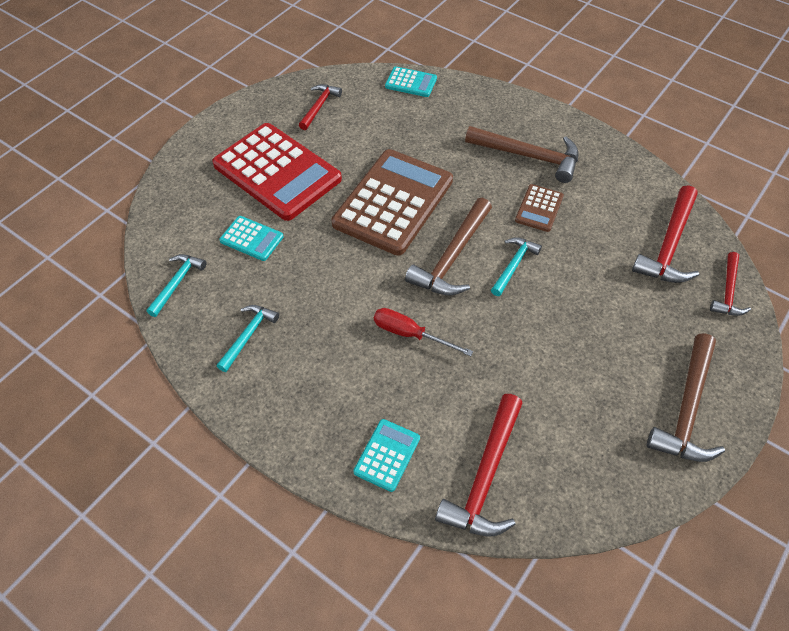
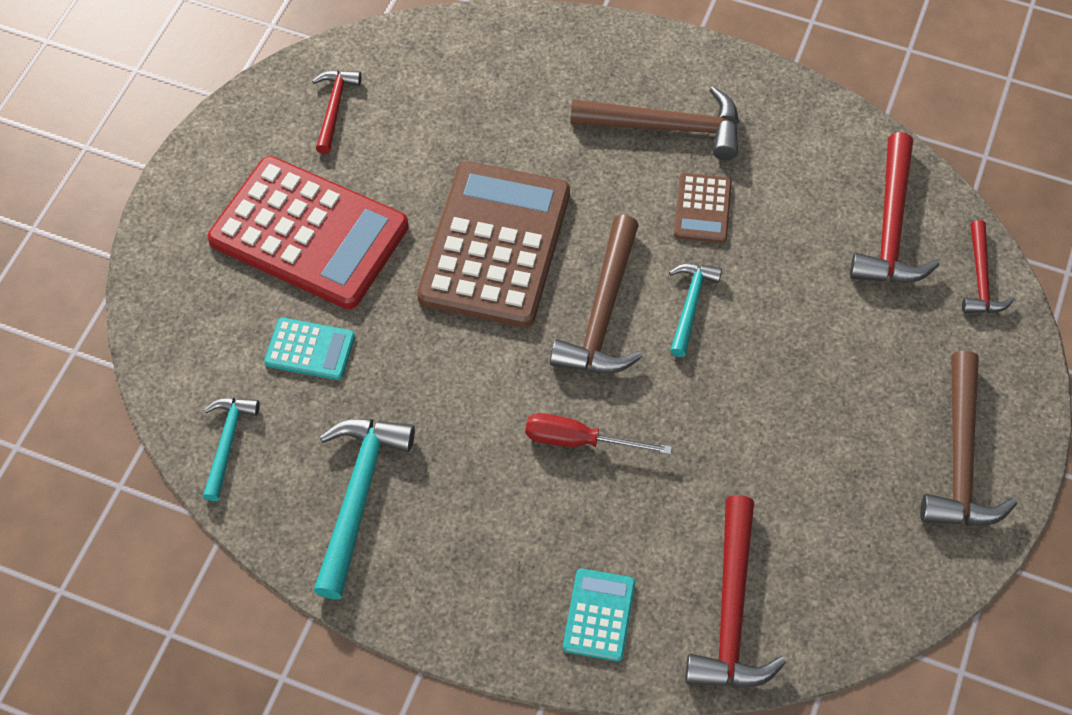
camera: 15 degrees left, 5 degrees up
turquoise hammer [217,305,279,372] -> turquoise hammer [313,419,415,599], size x1.69
turquoise calculator [385,66,437,97] -> none

